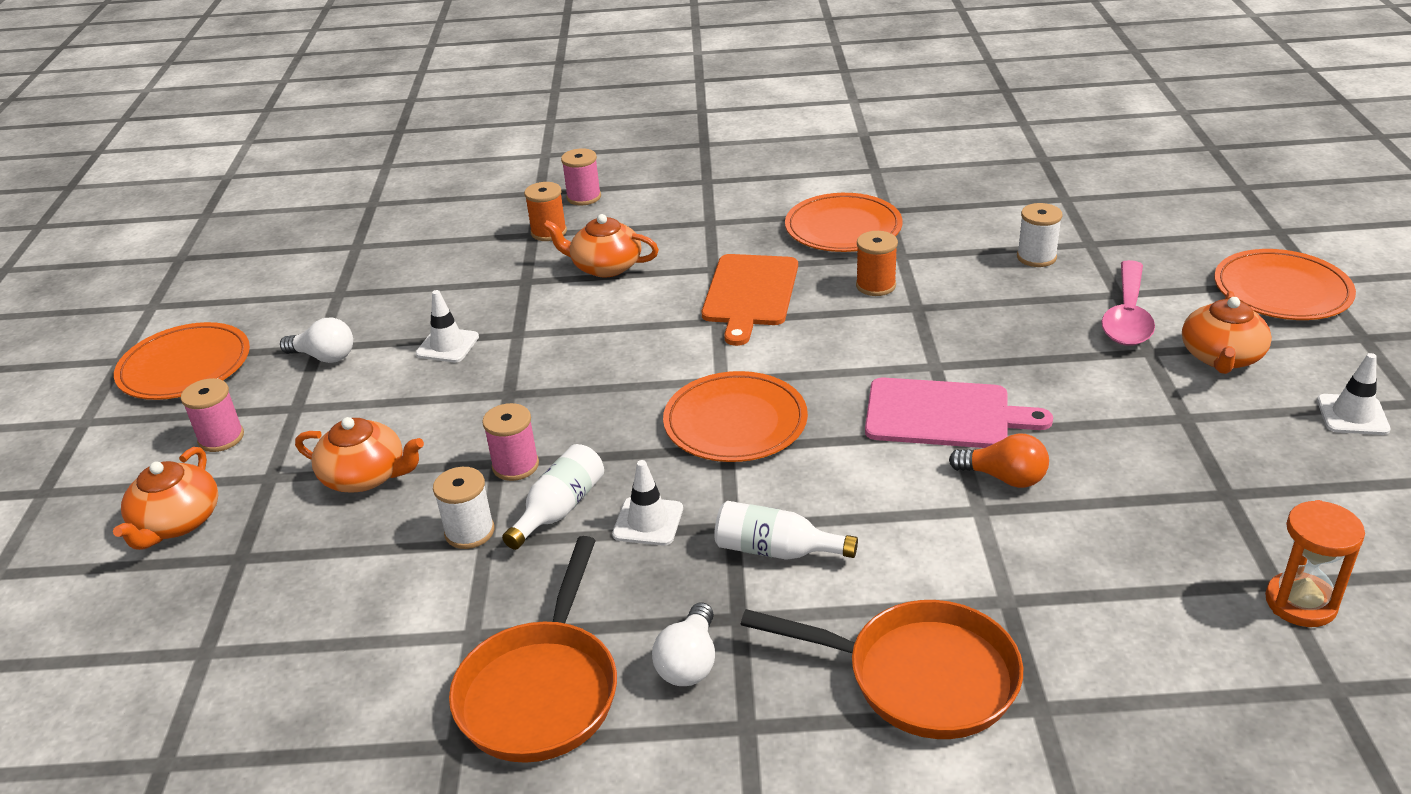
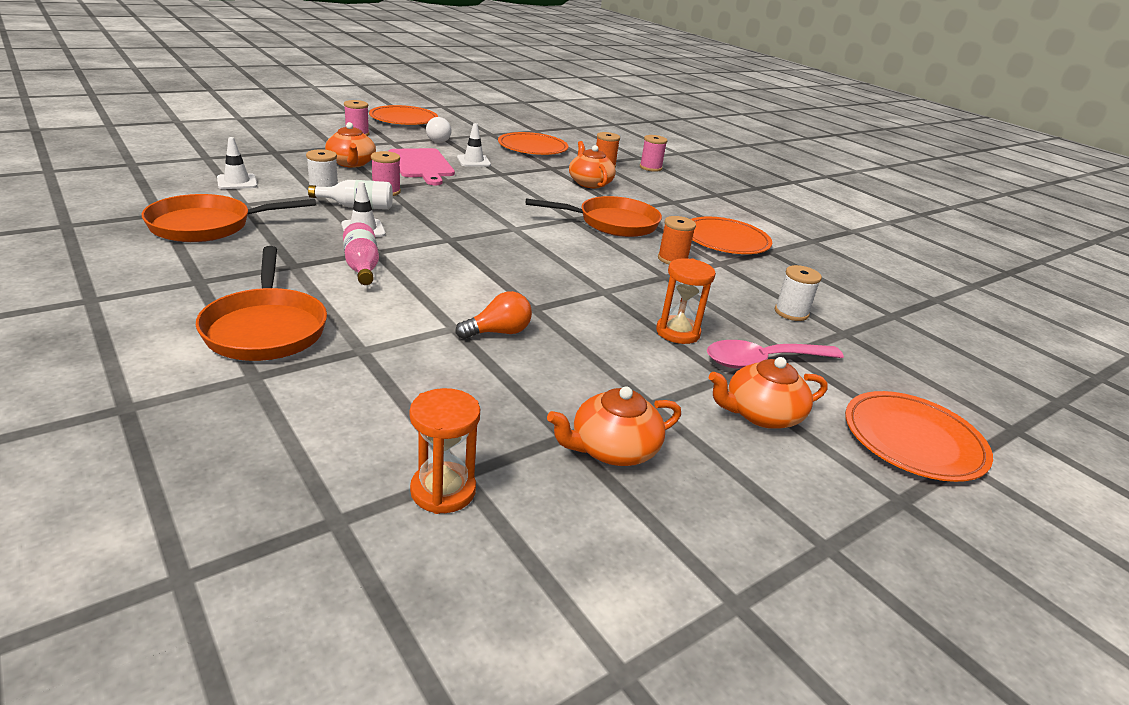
camera: 50 degrees right, 5 degrees down
orange teapot [113,447,218,550] -> orange teapot moved to [547,386,681,466]
white light bulb [652,602,715,686] -> none
orange plate [663,371,808,462] -> orange plate moved to [498,132,568,155]
orange cutting board [702,254,798,346] -> orange pan [526,196,662,237]
white bottle [714,501,858,560] -> pink bottle [343,222,379,285]
pink cutting board [865,377,1053,448] -> pink cutting board moved to [388,148,455,185]
orange light bulb [949,433,1049,488] -> orange light bulb turned 105 degrees counterclockwise [456,291,532,339]
white traffic cone [1317,353,1391,435] -> white traffic cone moved to [217,137,257,189]
none -> orange hourglass [656,258,716,344]

